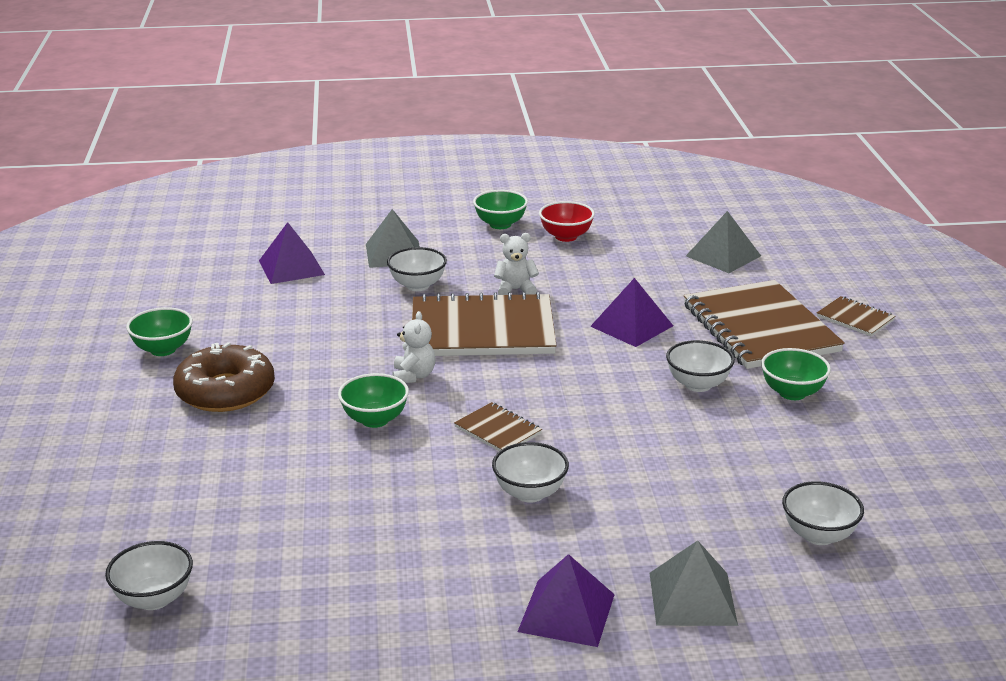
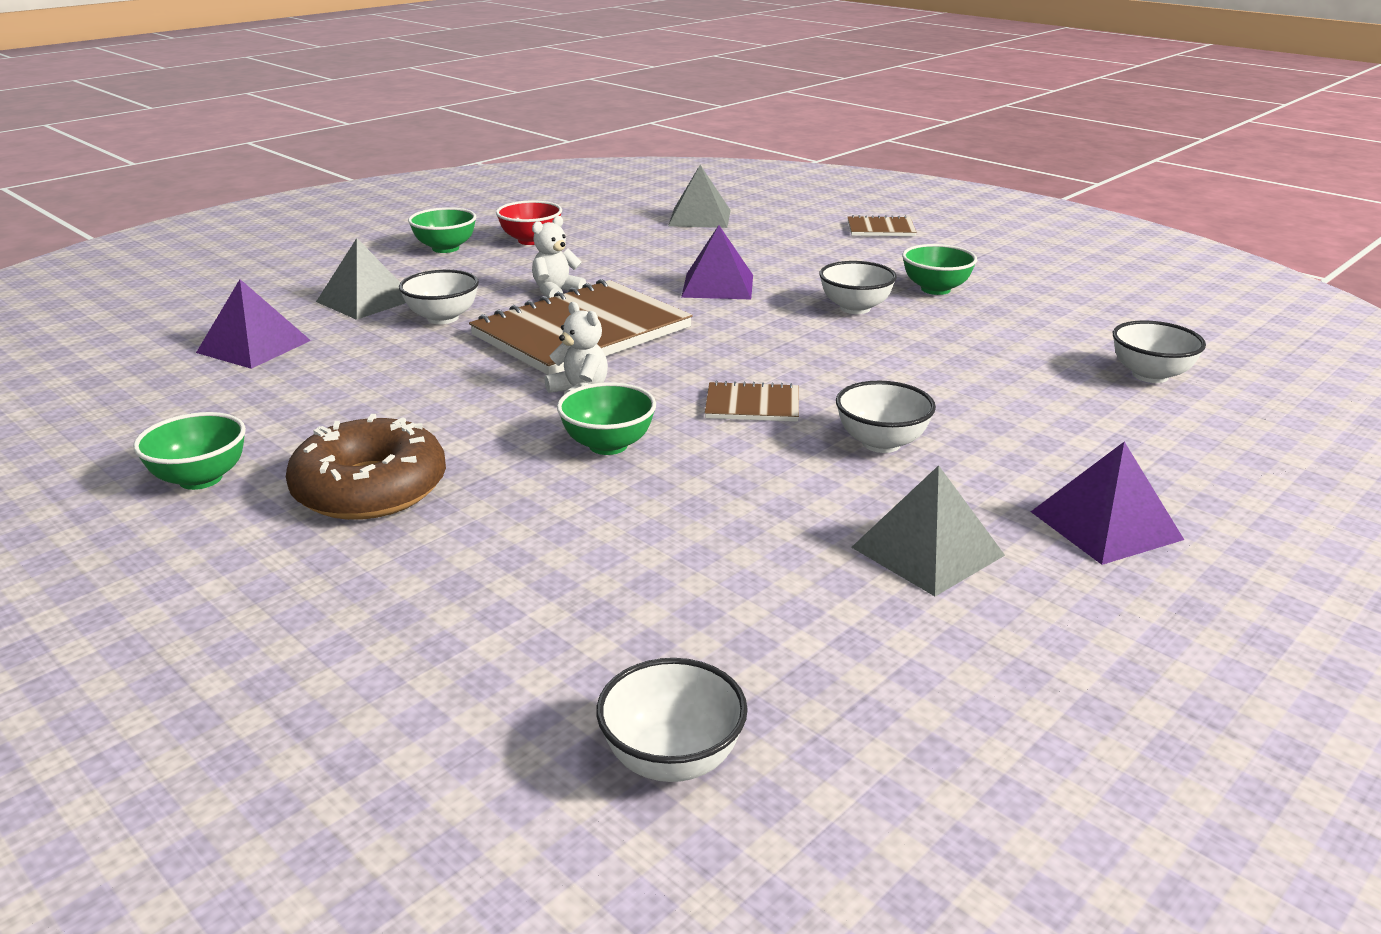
camera: 40 degrees left, 0 degrees up
grey pyramid [649,540,738,626] -> grey pyramid moved to [851,465,1005,596]
brown notebook [684,280,845,369] -> none

